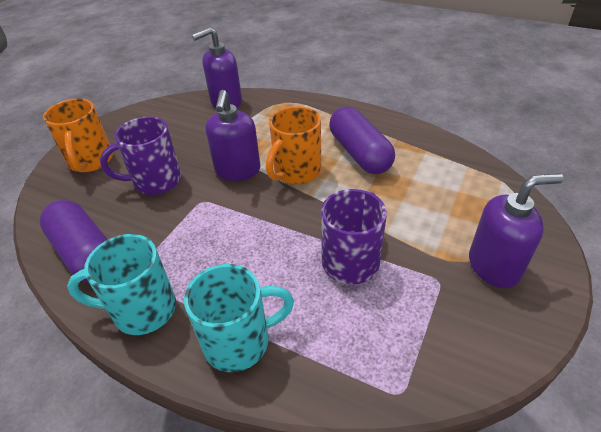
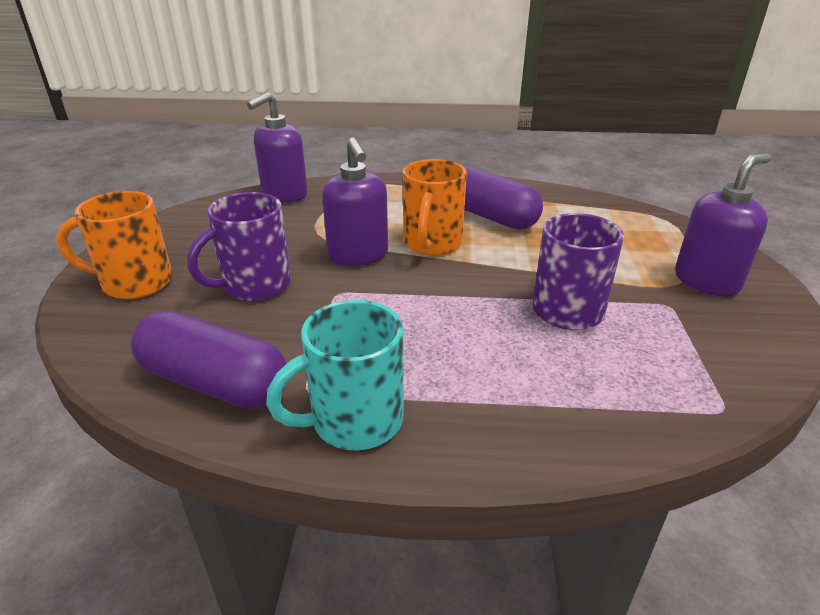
camera: 25 degrees left, 10 degrees down
orange mug [43,98,113,172] -> orange mug turned 120 degrees clockwise [56,191,173,299]
turquoise mug [184,264,294,372] -> none

